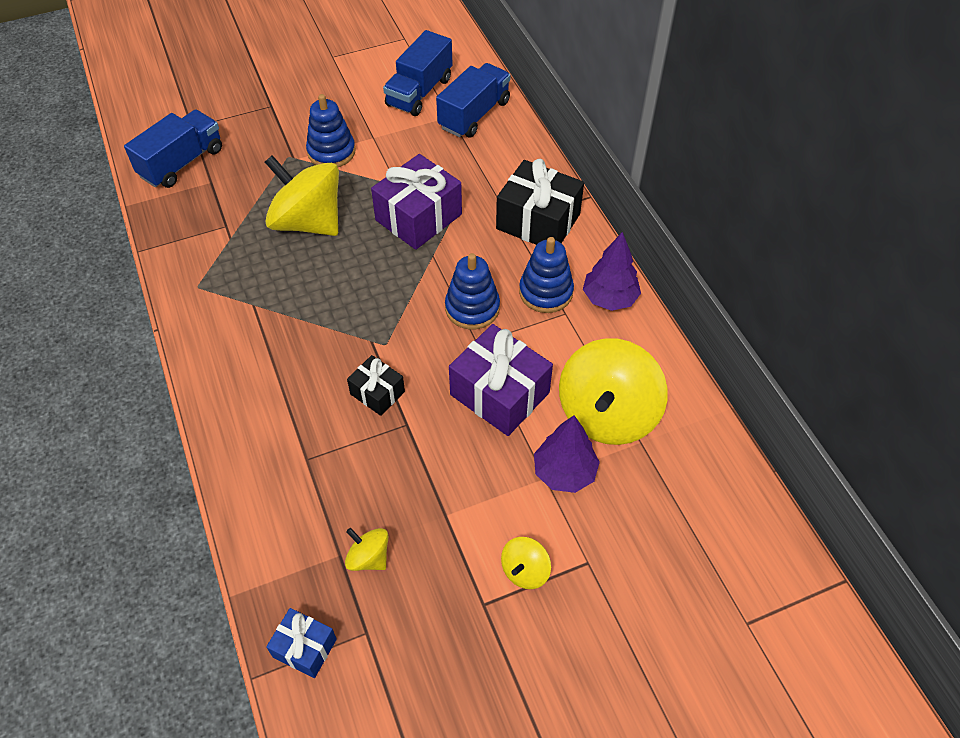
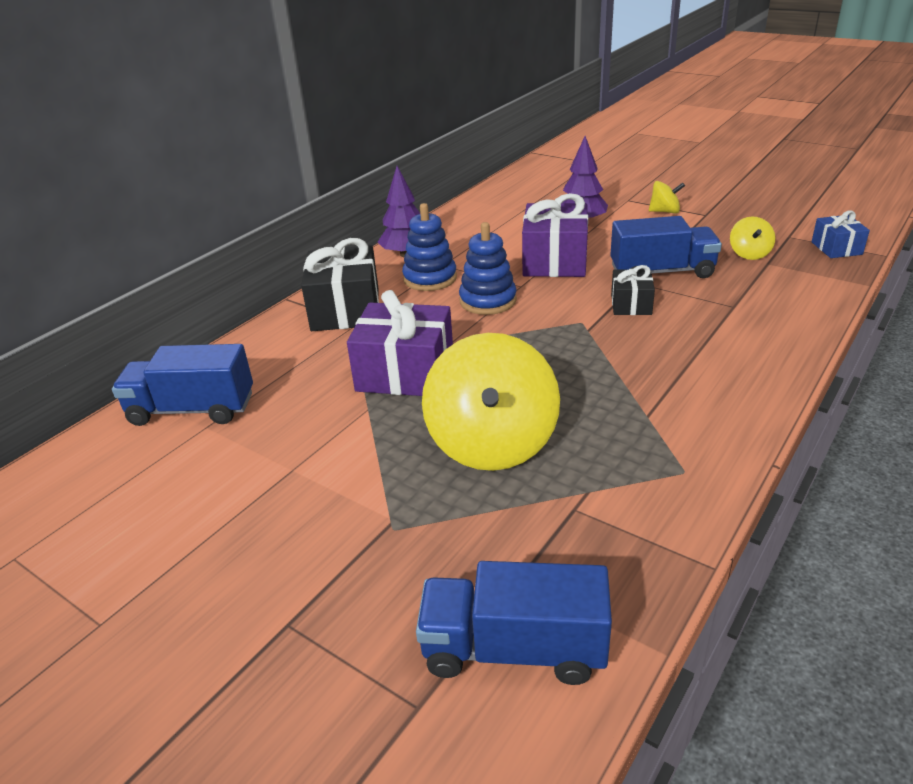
camera: 120 degrees left, 20 degrees down
blue stacking toy [306,94,356,167] -> none
blue truck [383,30,453,116] -> blue truck moved to [610,216,722,278]
yellow spinning top [559,338,668,445] -> none

